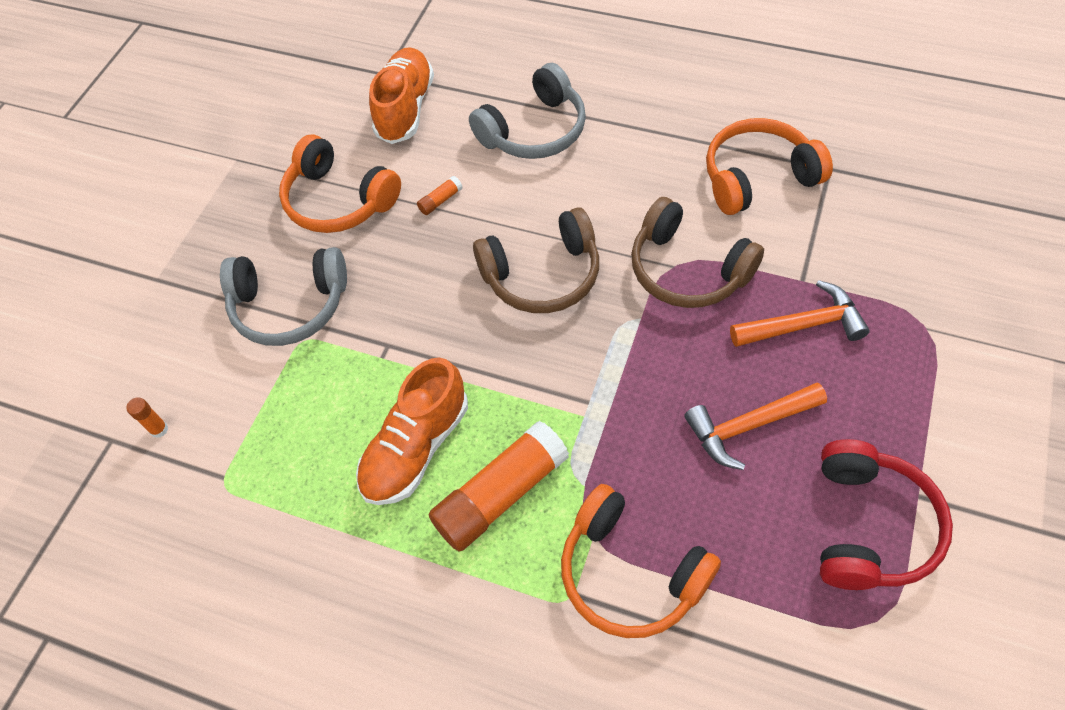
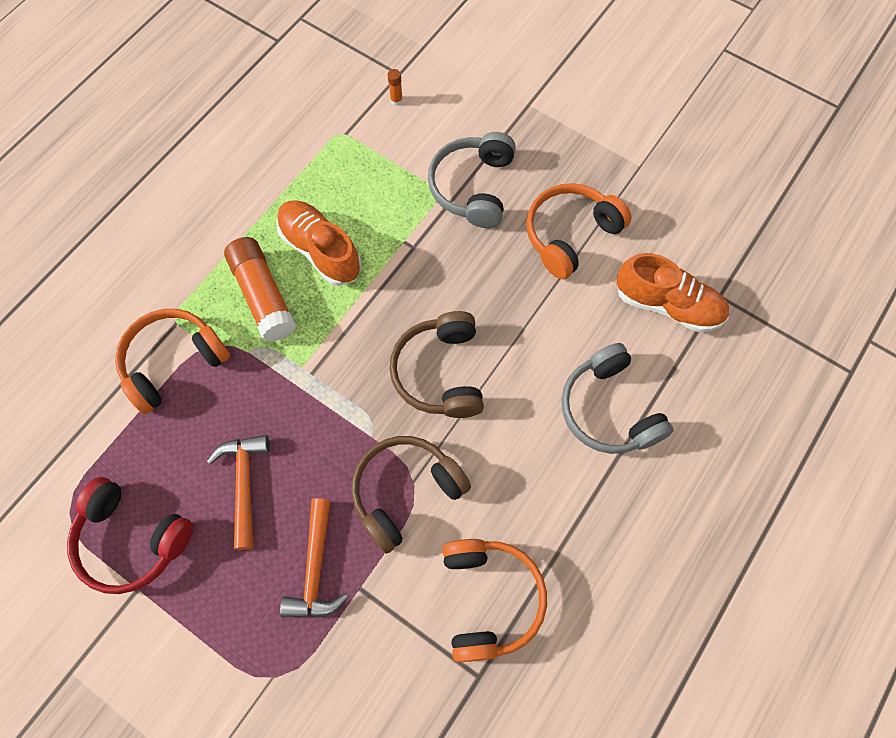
camera: 100 degrees right, 10 degrees up
orange glue stick [417,176,463,215] -> none

